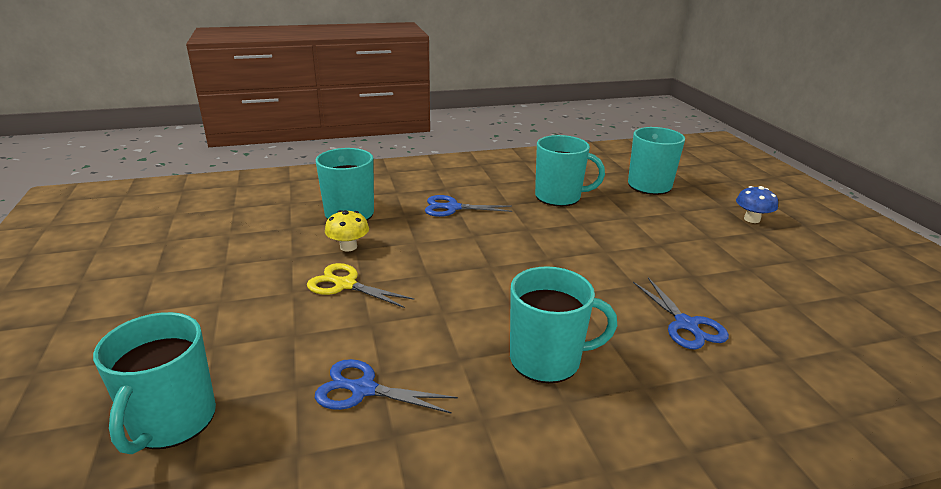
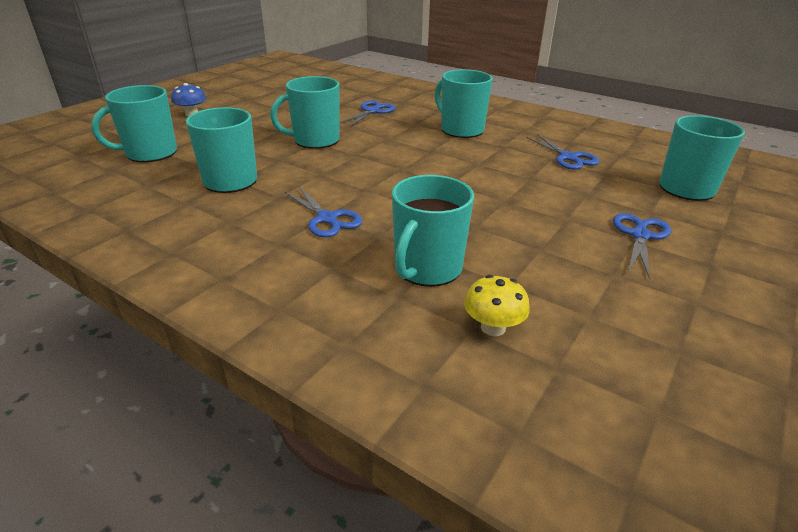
camera: 130 degrees left, 5 degrees up
yellow scissors [307,263,414,308] -> none
yellow mushroom [325,210,369,252] -> yellow mushroom moved to [464,275,530,336]
none -> turquoise mug [270,76,340,149]
none -> blue scissors [613,213,671,279]

